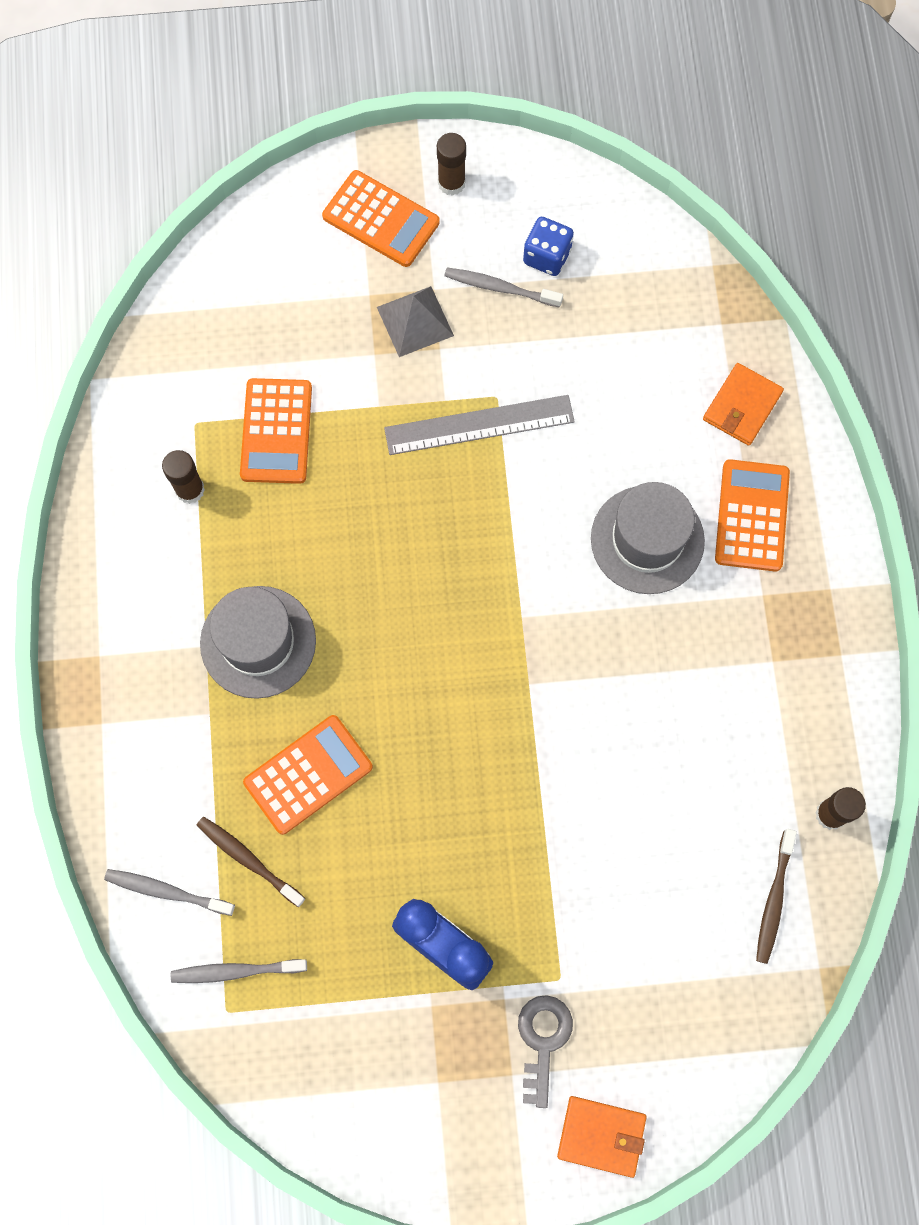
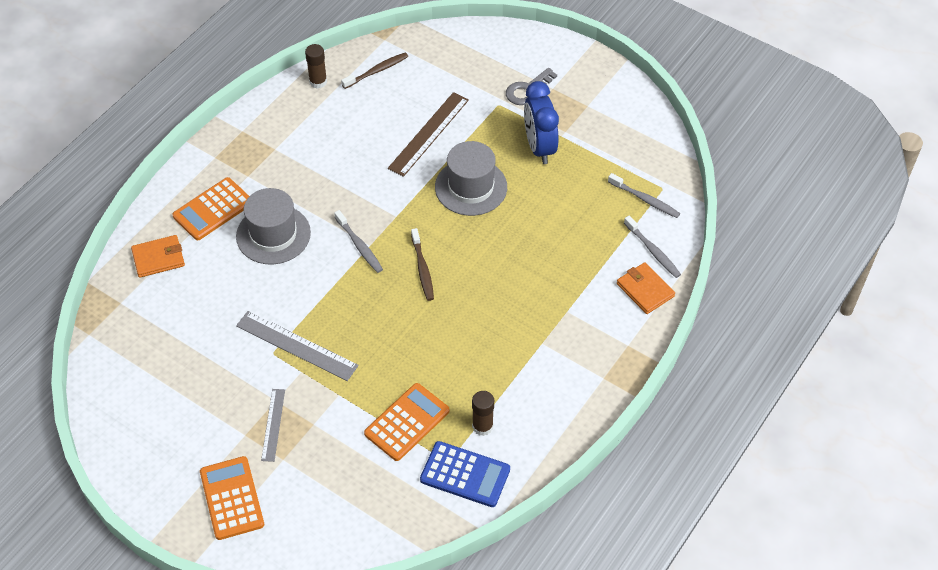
camera: 140 degrees left, 20 degrees down
brown toothbrush [197,817,306,908] -> brown toothbrush moved to [411,228,434,301]
grey hat [200,586,316,699] -> grey hat moved to [435,141,507,216]
orange calculator [243,715,373,835] -> none
grey pyramid [377,286,454,357] -> grey ruler [261,389,285,462]
brown glue stick [437,133,466,196] -> none
grey toothbrush [444,267,563,308] -> grey toothbrush moved to [334,210,383,273]
blue dice [523,217,574,276] -> none
orange wallet [557,1096,647,1178] -> orange wallet moved to [617,262,675,314]
none -> brown ruler [388,92,469,177]
none -> blue calculator [420,441,510,507]

